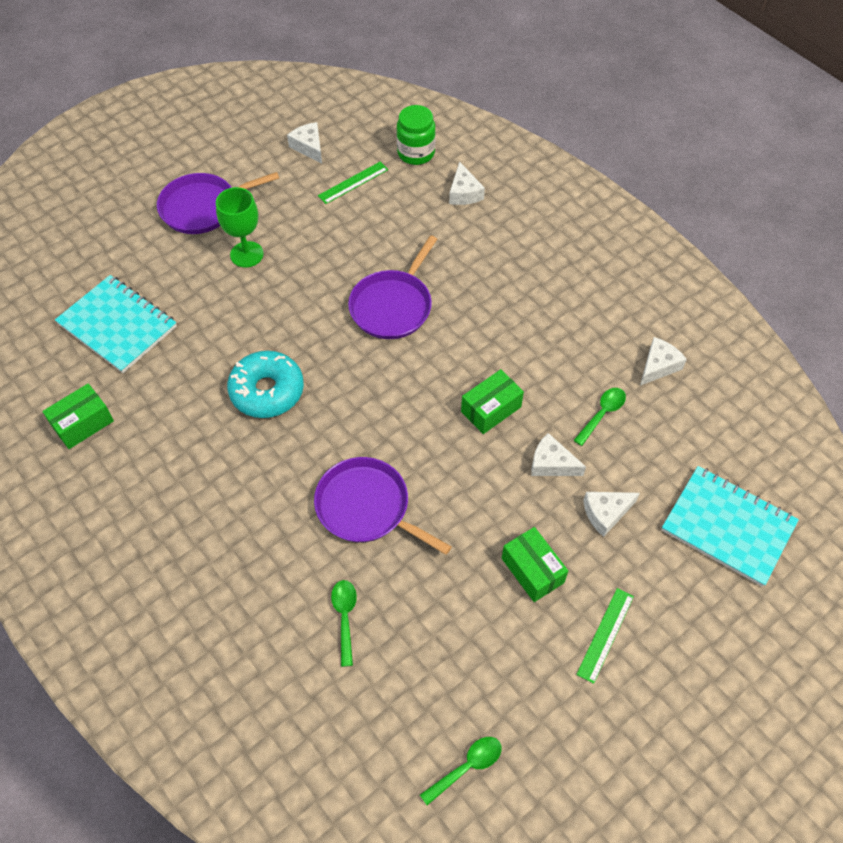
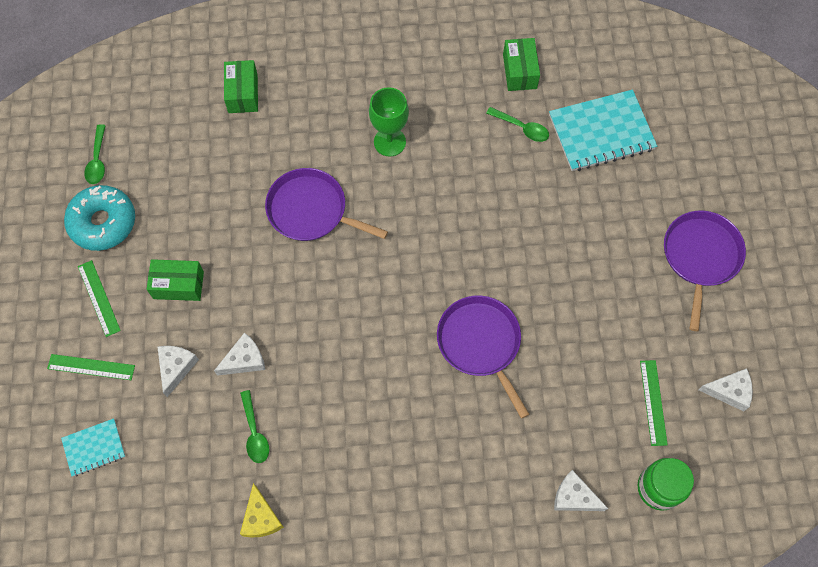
camera: 125 degrees right, 10 degrees up
green goblet [216,187,264,268] -> green goblet moved to [369,87,409,157]
turquoise donut [227,351,304,418] -> turquoise donut moved to [64,185,135,251]
purple pan [314,457,452,555] -> purple pan turned 135 degrees counterclockwise [265,168,388,241]
green spoon [331,580,357,667] -> green spoon moved to [486,107,549,142]
green box [461,369,524,434] -> green box moved to [224,60,258,113]
white cheese [640,337,687,386] -> yellow cheese [240,483,284,538]
turquoise notebook [661,466,799,587] -> turquoise notebook [61,418,125,476], size x0.54
none -> green ruler [47,354,135,380]

